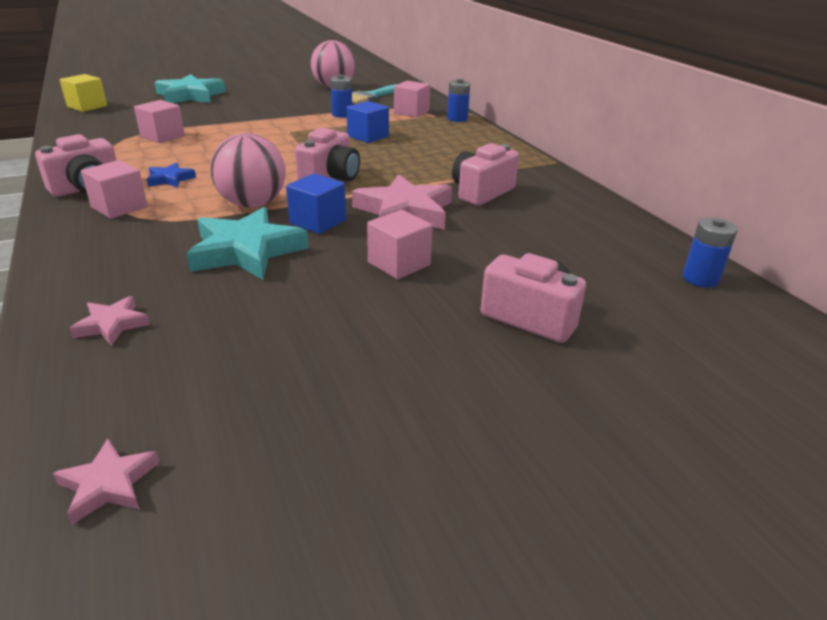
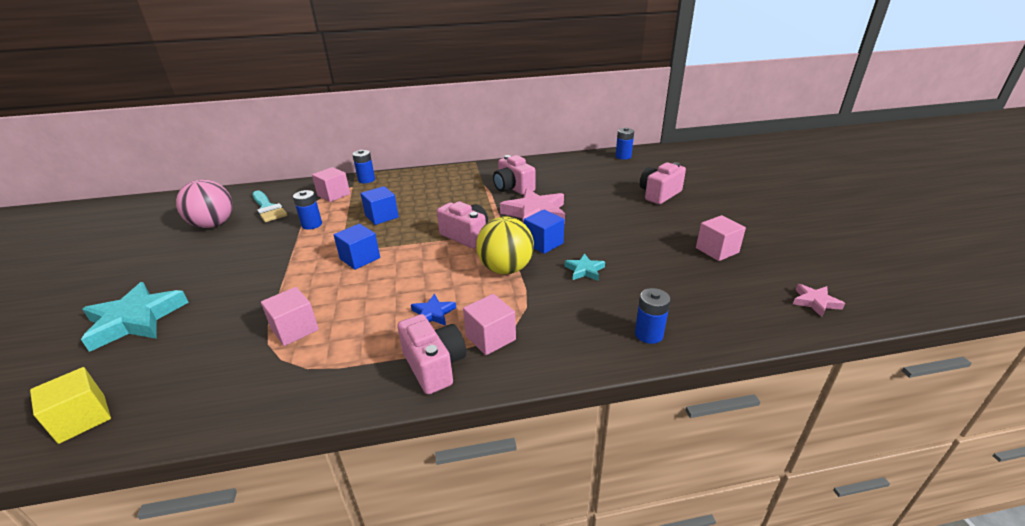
camera: 75 degrees left, 0 degrees up
pink star [69,296,150,346] -> none
turquoise star [186,207,309,280] -> turquoise star [565,253,605,281], size x0.50
pink ball [210,133,286,208] -> yellow ball [476,216,534,274]
pink cube [367,210,433,280] -> pink cube moved to [696,215,746,261]
none -> blue cube [334,224,380,270]
none -> blue battery [635,288,671,344]

